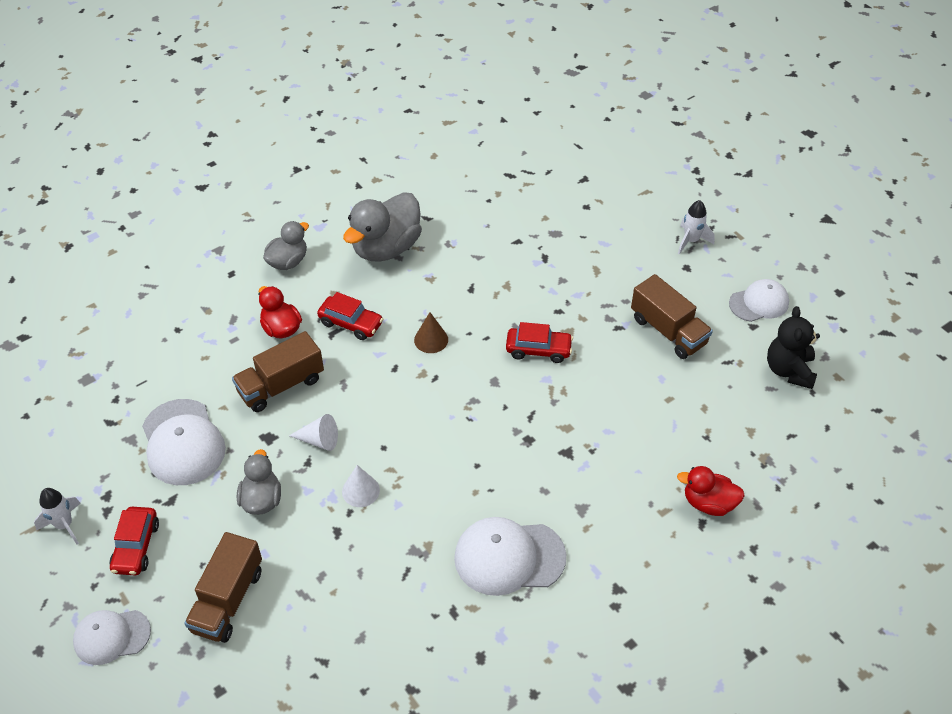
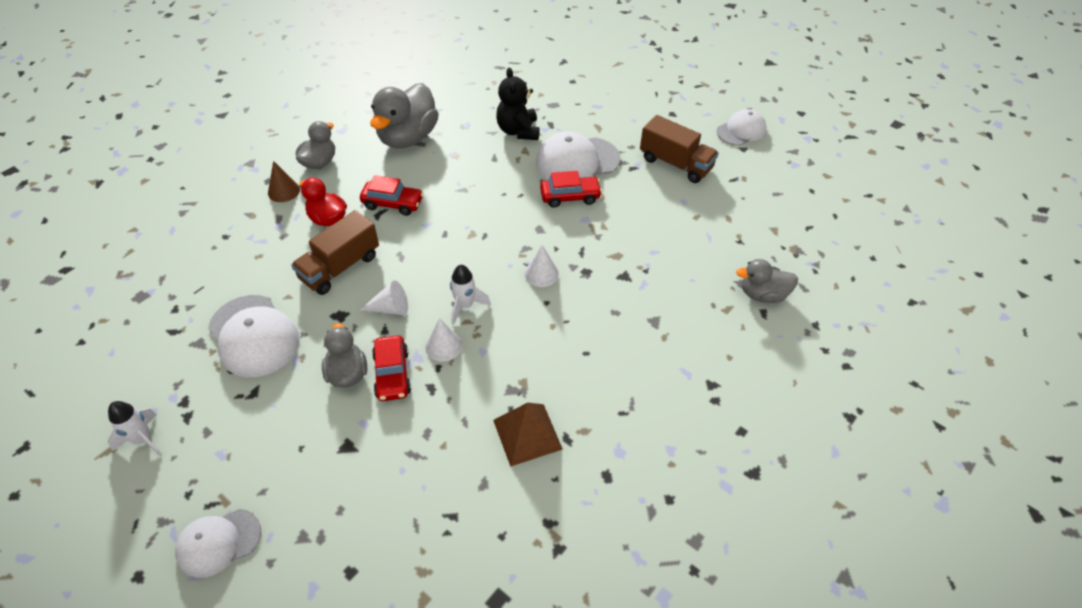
camera: 15 degrees left, 0 degrees up
red car [109,507,159,575] -> red car moved to [372,336,411,401]
brown truck [184,532,262,643] -> none
brown cone [414,312,448,353] -> brown cone moved to [268,161,300,202]
white cap [454,517,566,596] -> white cap moved to [536,132,620,180]
red duck [677,466,745,516] -> grey duck [736,259,798,303]
white rocket [678,200,715,254] -> white rocket moved to [450,265,491,325]
black teddy bear [767,306,820,389] -> black teddy bear moved to [496,68,540,140]
none -> brown pyramid [493,403,563,467]
none -> white cone [524,245,559,287]

